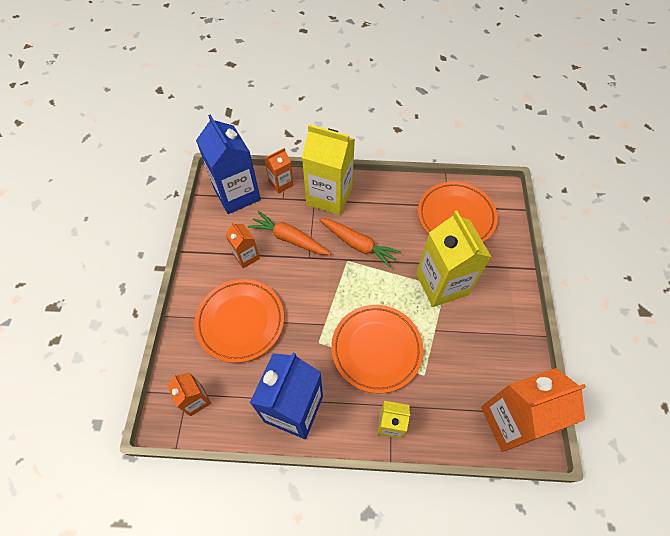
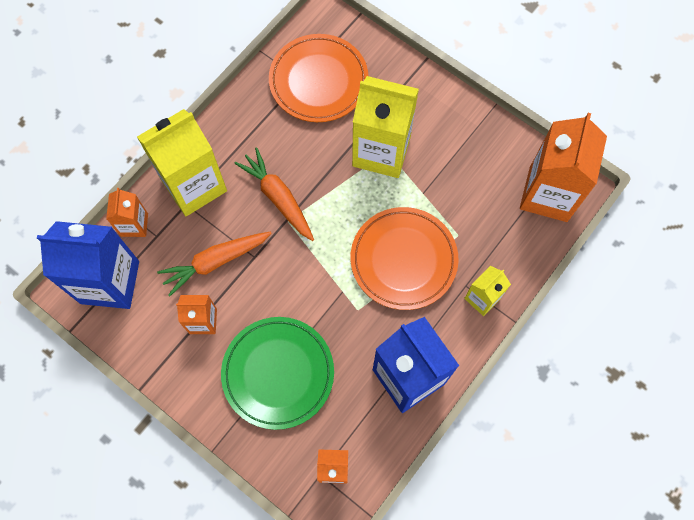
camera: 55 degrees left, 10 degrees up
orange plate [194,279,284,363] -> green plate [221,317,334,430]
orange carrot [319,218,401,268] -> orange carrot turned 105 degrees counterclockwise [235,148,314,241]

